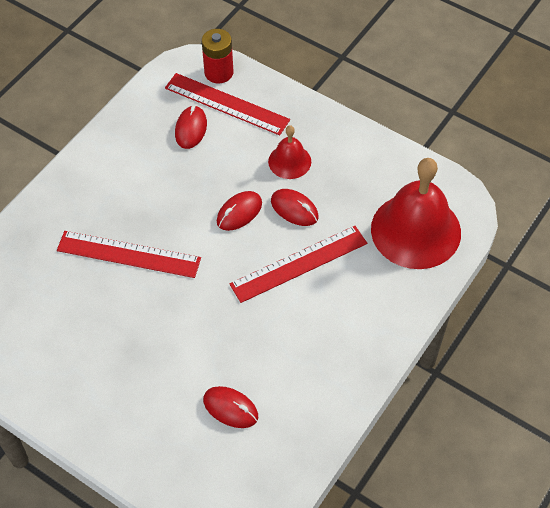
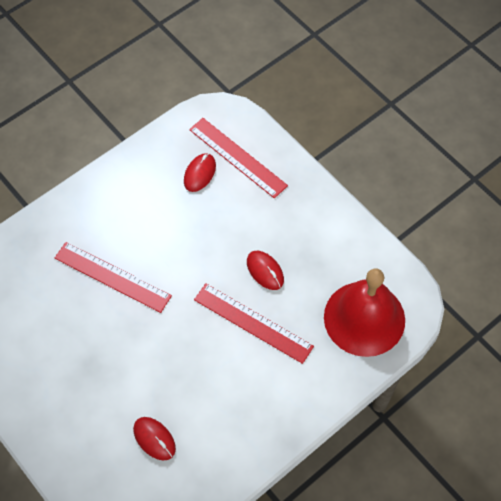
camera: 15 degrees right, 5 degrees up
red battery [202,29,233,83] -> none
red mouse [217,191,262,231] -> none
red ruler [229,226,367,303] -> red ruler turned 45 degrees clockwise [194,284,314,364]
red bell [268,125,311,179] -> none

